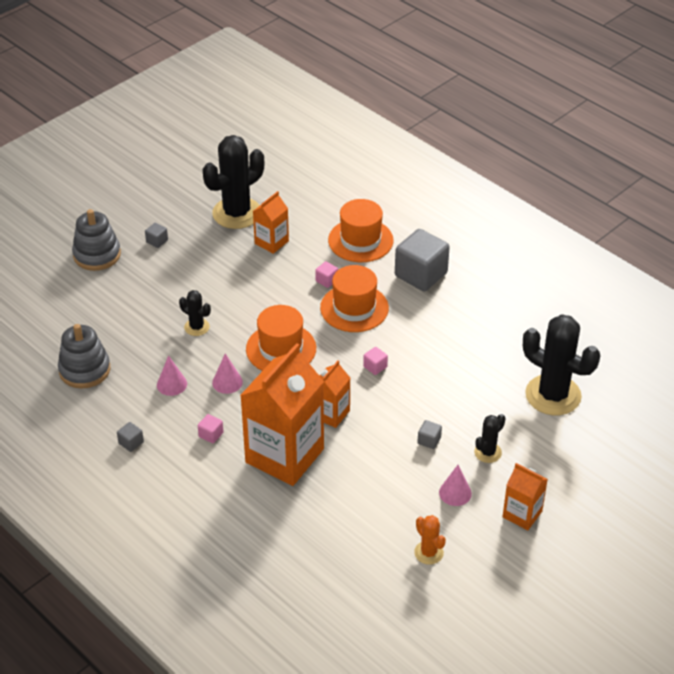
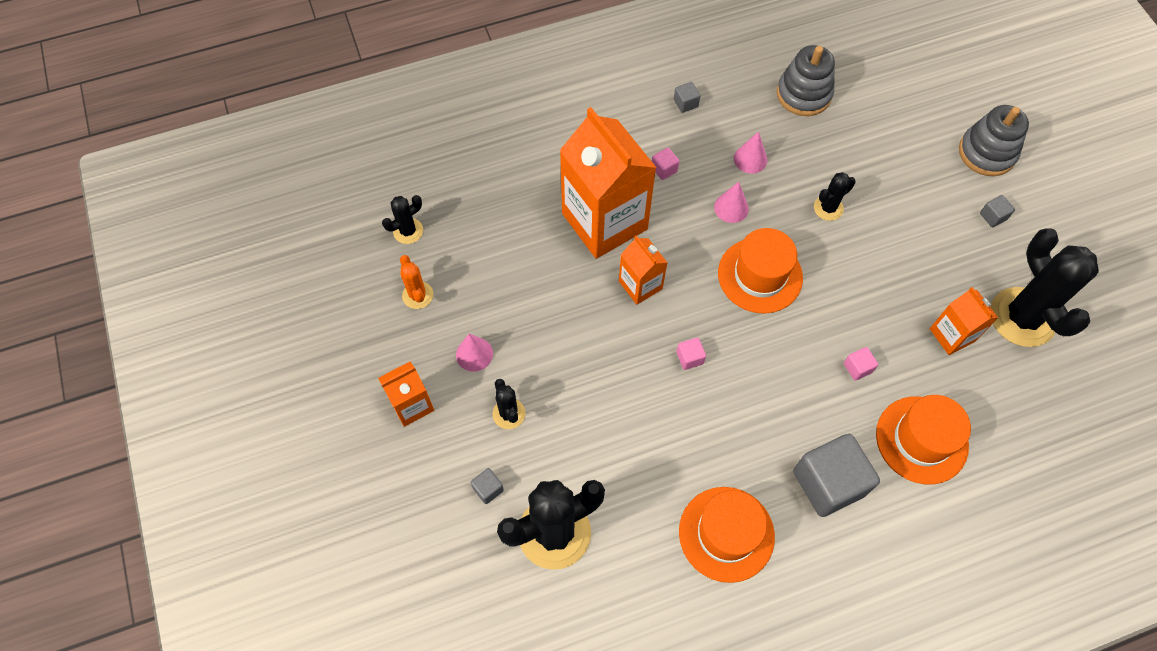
camera: 115 degrees right, 20 degrees up
orange hat [320,265,389,332] -> orange hat moved to [679,487,775,583]
orange cactus [414,515,446,565] -> orange cactus turned 75 degrees clockwise [400,255,433,309]
grey cube [417,420,442,449] -> grey cube moved to [470,468,504,504]
none -> black cactus [382,195,423,244]

